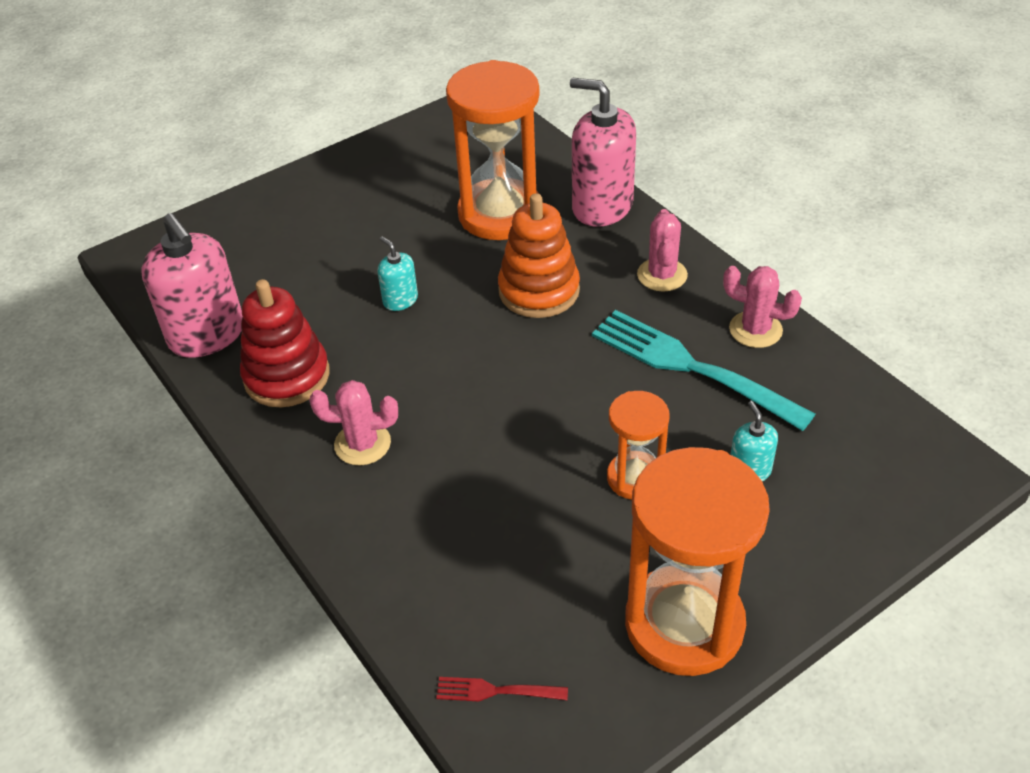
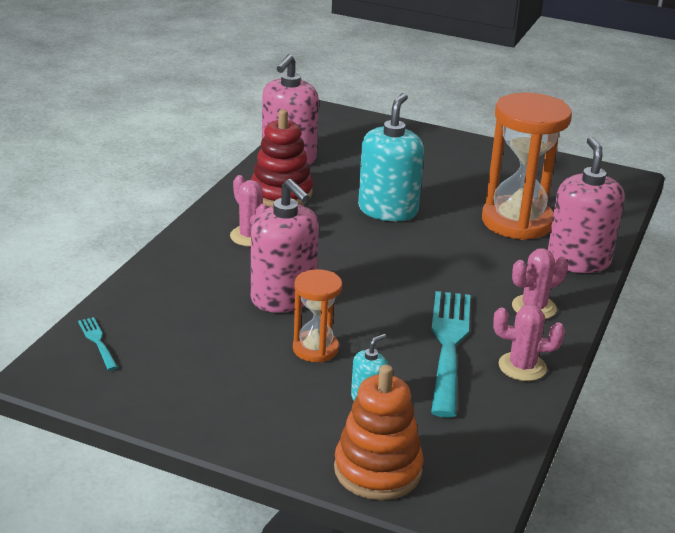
camera: 55 degrees right, 15 degrees down
turquoise soap dispenser [377,236,418,311] -> turquoise soap dispenser [358,93,424,221], size x2.07
red fork [436,677,568,701] -> turquoise fork [78,317,118,370]
orange stacking toy [498,193,580,318] -> orange stacking toy moved to [334,365,424,500]
orange hourglass [625,447,770,676] -> none
pink cactus [723,266,802,348] -> pink cactus turned 75 degrees counterclockwise [493,304,565,381]
none -> pink soap dispenser [251,179,319,313]

